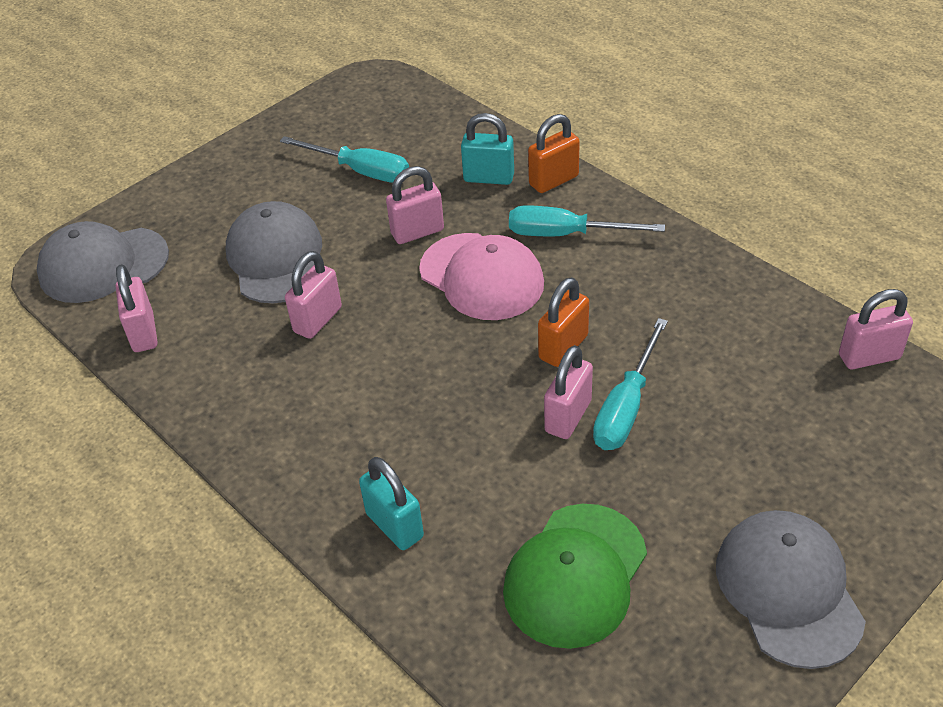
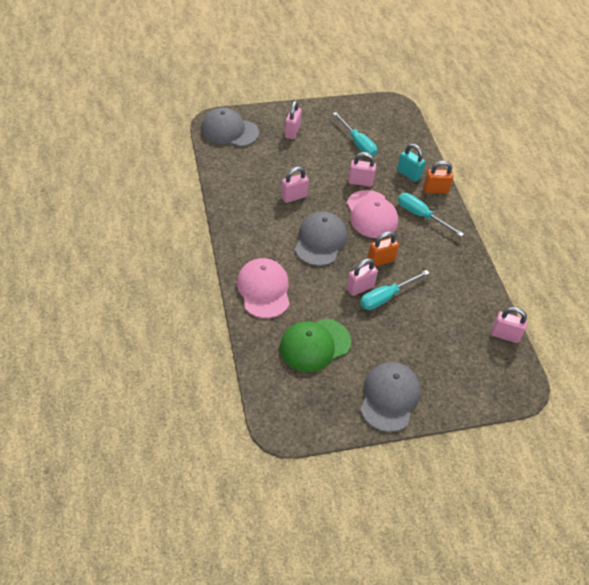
camera: 25 degrees right, 5 degrees up
pink padlock [116,264,158,352] -> pink padlock moved to [285,100,302,139]
grey cap [226,201,322,304] -> grey cap moved to [295,211,347,266]
turquoise padlock [359,457,424,550] -> pink cap [237,258,290,318]

